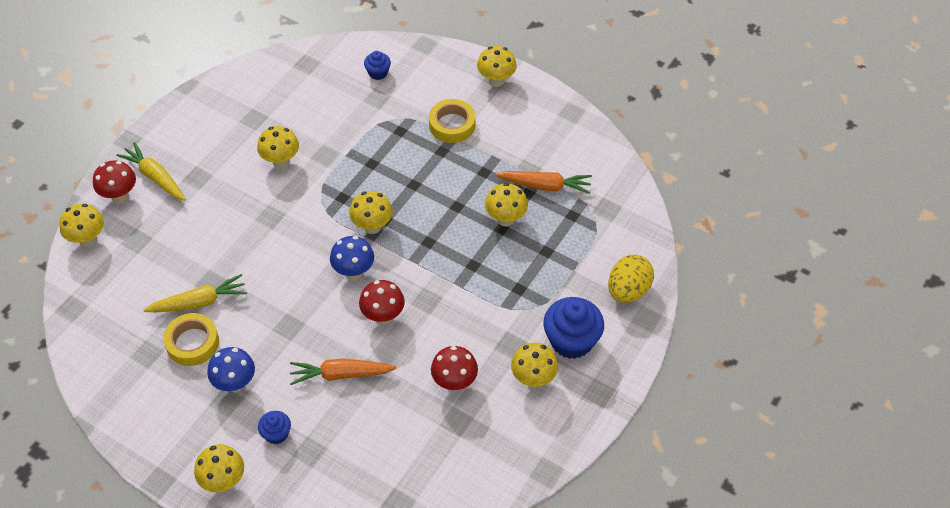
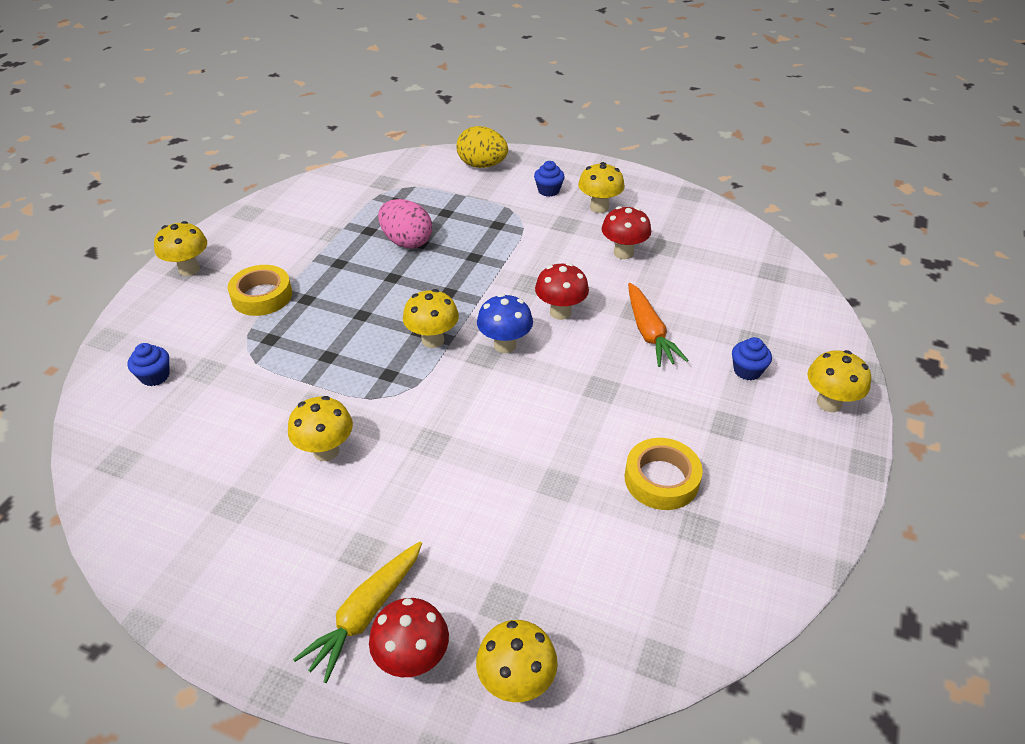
camera: 100 degrees left, 10 degrees down
yellow carrot [143,274,247,312] -> none
blue mushroom [207,347,255,392] -> none
yellow mushroom [485,183,528,227] -> pink egg [378,199,432,249]
orange carrot [496,171,592,194] -> none
blue cupcake [543,297,604,359] -> blue cupcake [534,161,565,197], size x0.52

